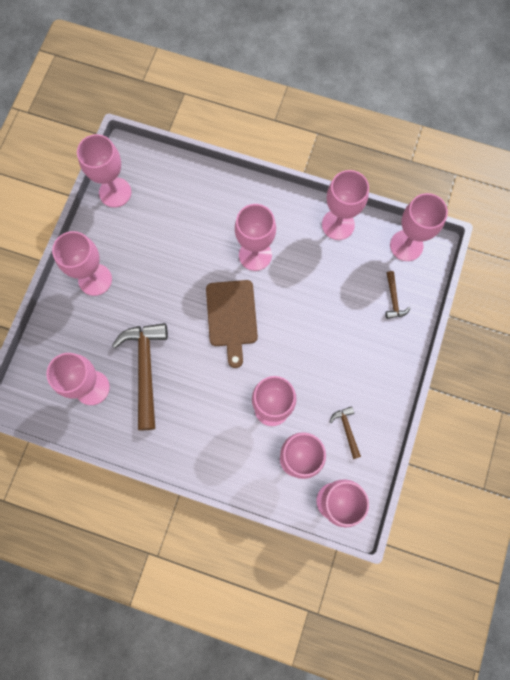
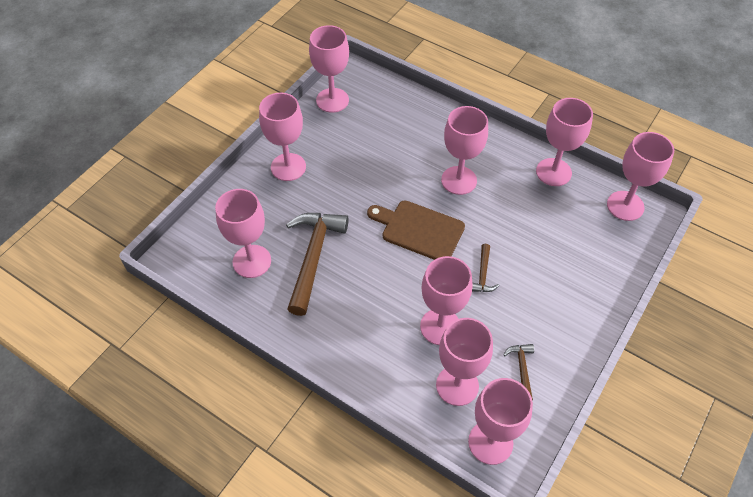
camera: 15 degrees right, 20 degrees down
brown cutting board [206,280,258,368] -> brown cutting board turned 105 degrees clockwise [367,201,465,260]
brown hammer [385,271,410,319] -> brown hammer moved to [472,244,499,292]

